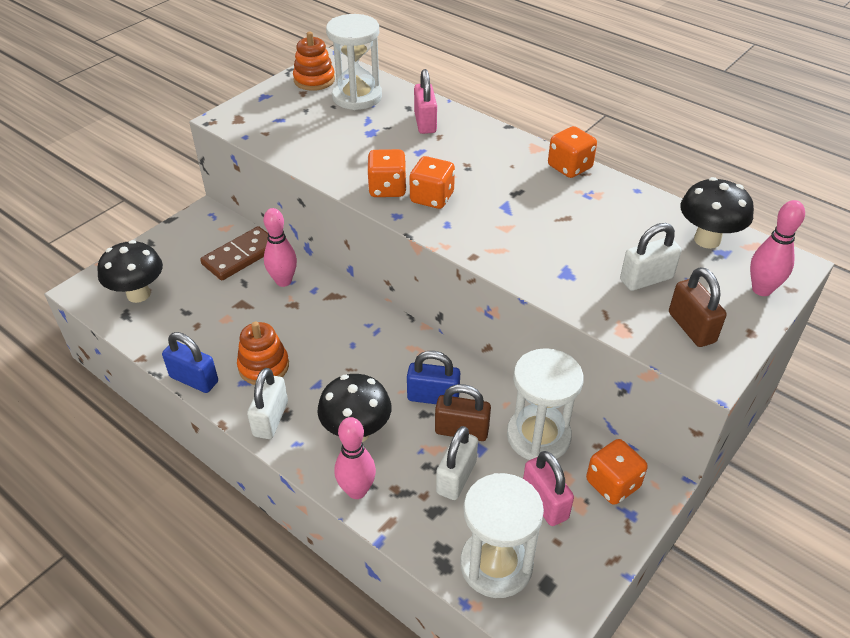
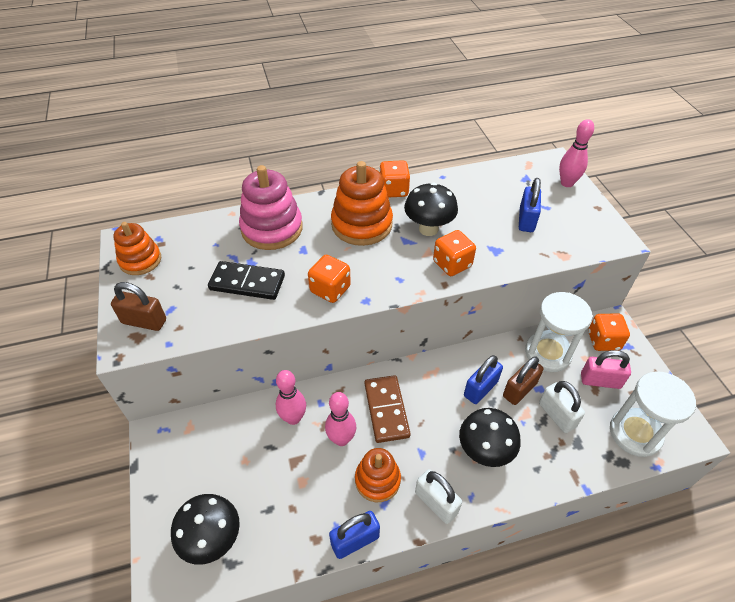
camera: 55 degrees left, 5 degrees up
brown domino [200,226,268,280] -> brown domino moved to [365,375,411,443]
white hourglass [326,14,382,110] -> none
pink bowling pin [335,417,376,499] -> pink bowling pin moved to [325,392,356,446]
orange dice [410,156,455,209] -> orange dice moved to [433,230,476,276]
pink padlock [414,69,437,134] -> pink stacking toy [239,165,303,250]
white padlock [620,223,681,291] -> blue padlock [519,178,541,232]
brown padlock [669,267,727,347] -> brown padlock moved to [111,282,166,331]
black mushroom [680,177,754,249] -> black mushroom moved to [404,183,458,236]
none -> black domino [208,261,285,300]
none -> orange stacking toy [331,161,393,246]

